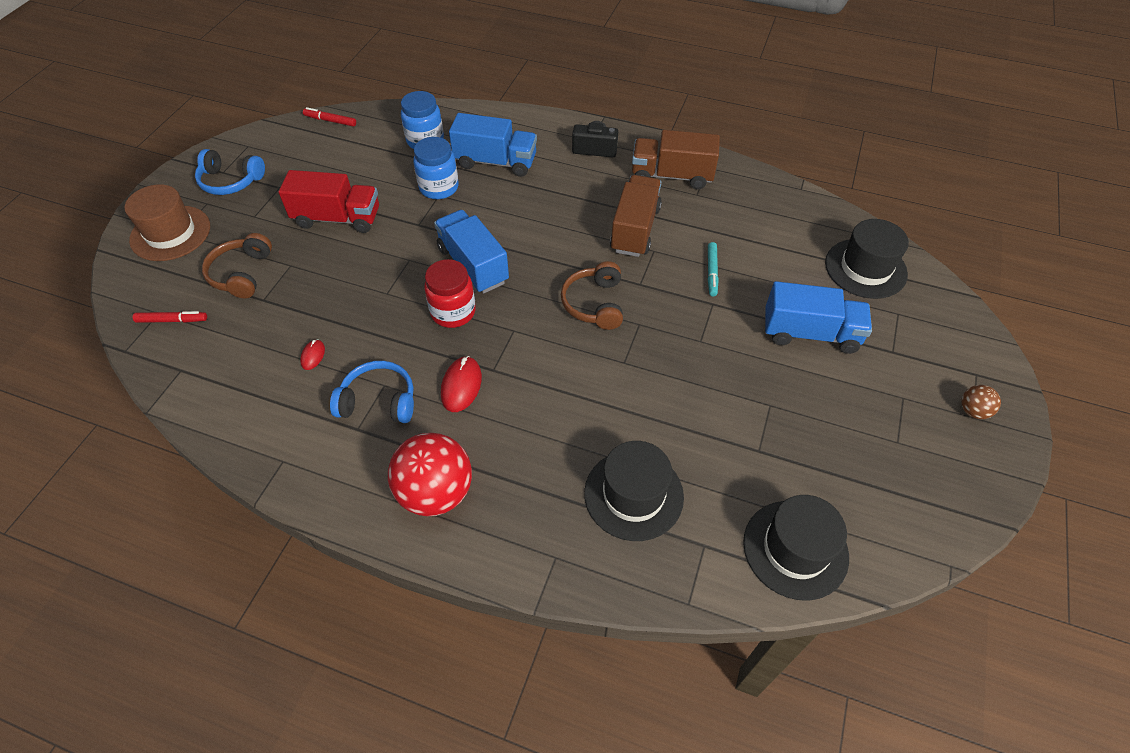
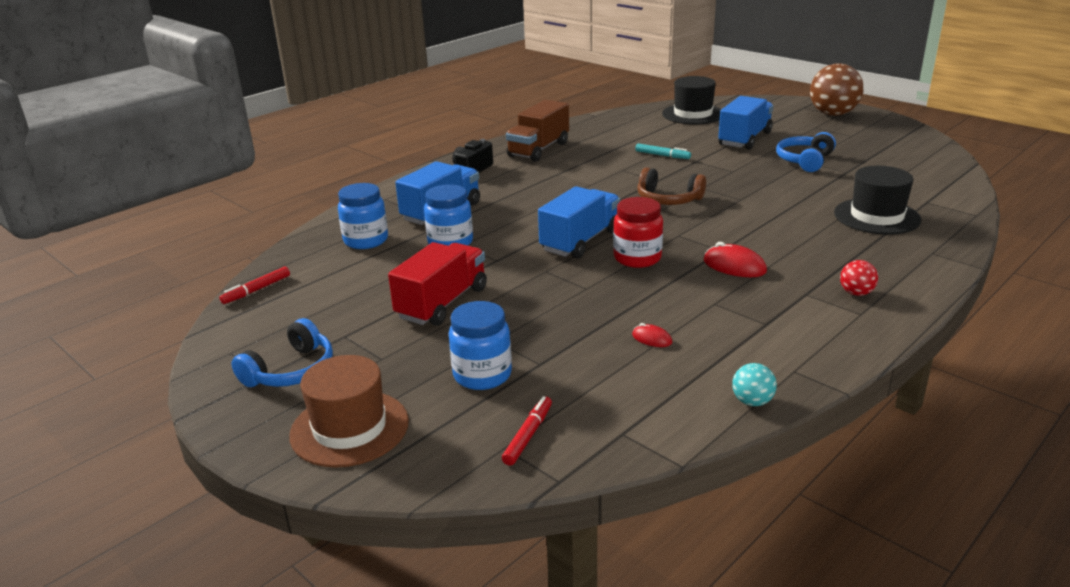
camera: 65 degrees left, 25 degrees down
brown headphones [202,233,272,298] -> blue jar [449,301,512,390]
blue headphones [330,361,414,423] -> blue headphones moved to [776,132,836,172]
red ball [388,433,472,516] -> red ball [840,260,878,296], size x0.46
blue truck [434,210,509,294] -> blue truck turned 135 degrees clockwise [538,186,620,259]
brown truck [610,175,662,257] -> none
black hat [743,495,849,600] -> none
brown ball [961,385,1001,419] -> brown ball [810,64,864,116], size x2.17
none -> turquoise ball [732,363,777,406]

